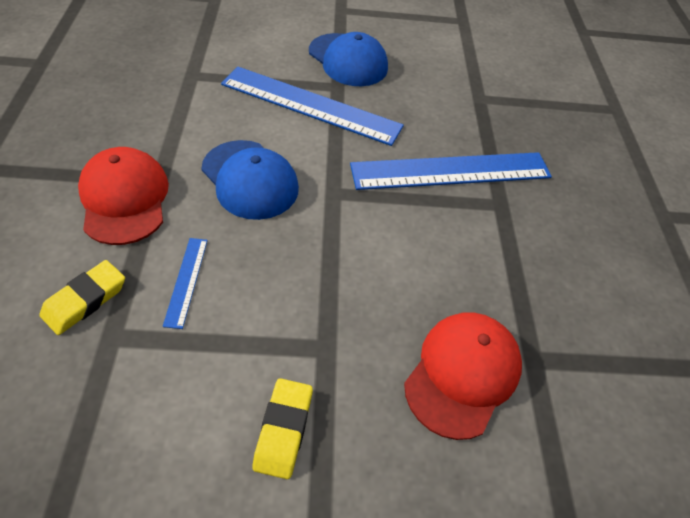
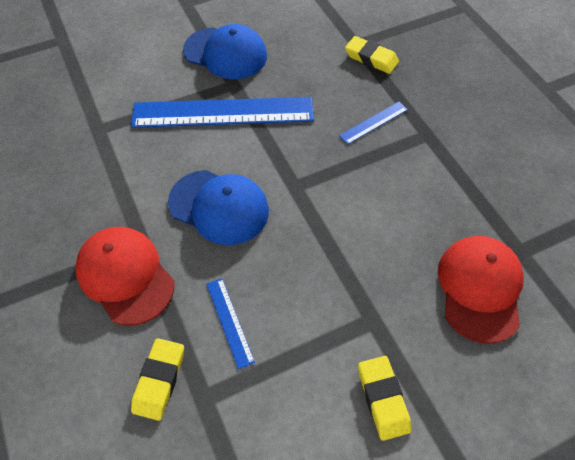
camera: 20 degrees left, 5 degrees up
blue ruler [350,152,552,190] -> blue ruler [339,102,408,145], size x0.43
none -> yellow eraser [345,36,399,74]

